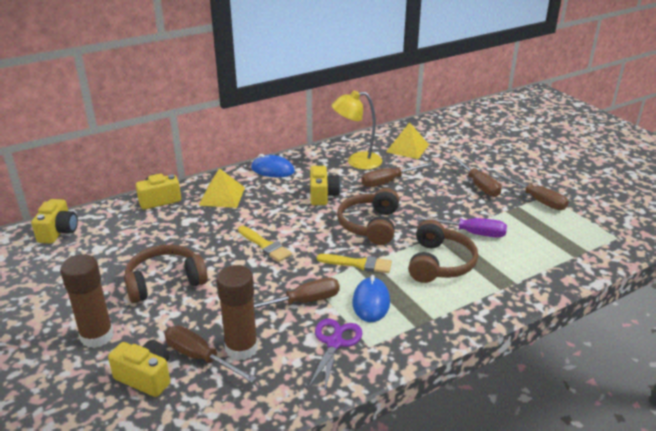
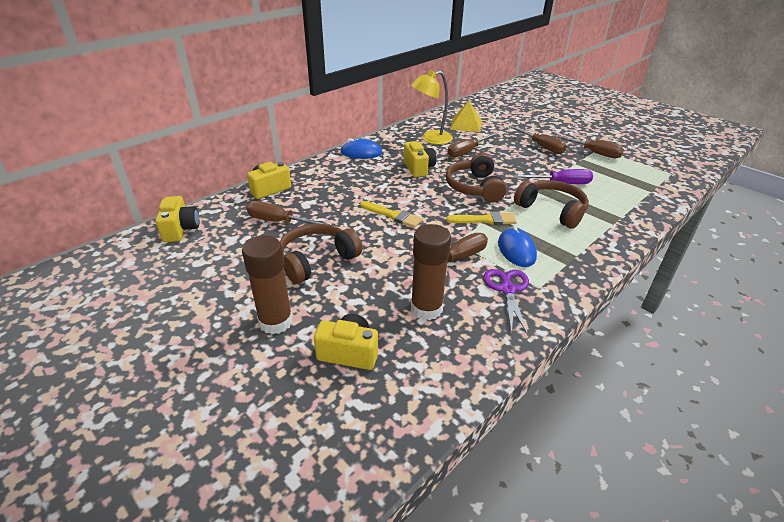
camera: 15 degrees left, 5 degrees up
brown screwdriver [165,326,257,383] -> brown screwdriver moved to [247,201,330,225]
yellow pyramid [199,168,245,208] -> none
brown headphones [408,219,478,283] -> brown headphones turned 45 degrees counterclockwise [514,180,589,229]

